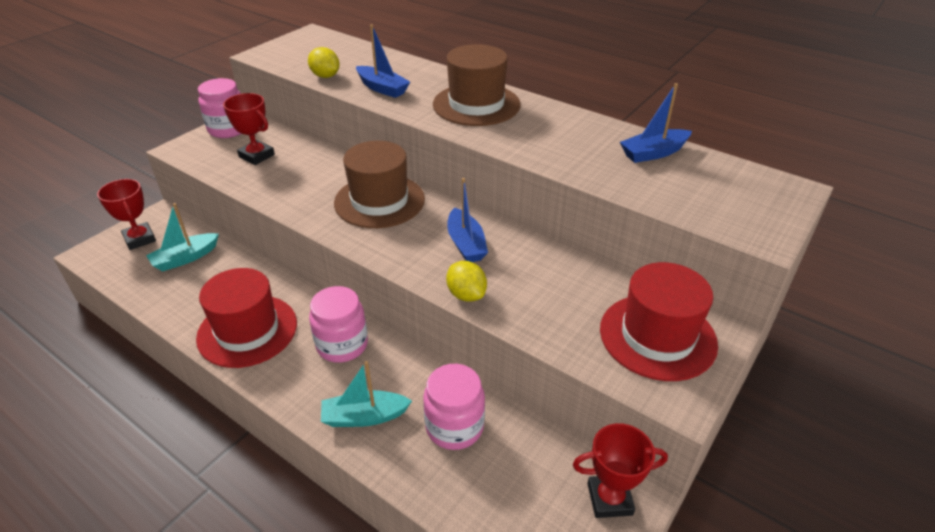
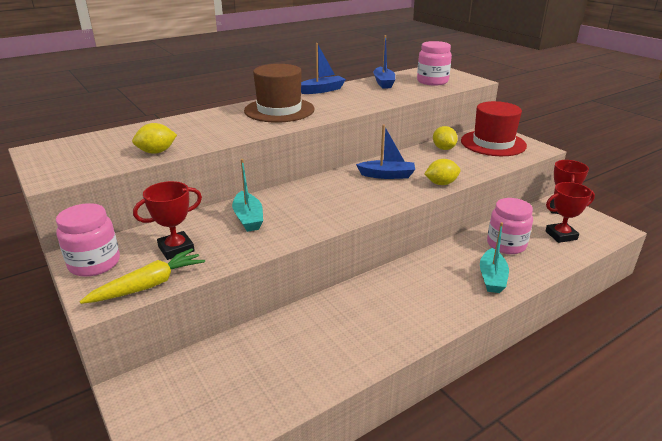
camera: 70 degrees left, 10 degrees down
red trophy [97,179,156,250] -> red trophy moved to [545,182,595,243]
turquoise boat [146,203,219,271] -> turquoise boat moved to [232,159,263,232]
red hat [196,268,297,368] -> none
pink jar [309,286,368,363] -> pink jar moved to [417,41,452,85]
brown hat [334,141,425,228] -> none
blue boat [356,24,410,98] -> blue boat moved to [301,43,346,94]
none -> yellow carrot [80,248,205,304]
none -> yellow lemon [433,126,458,150]

